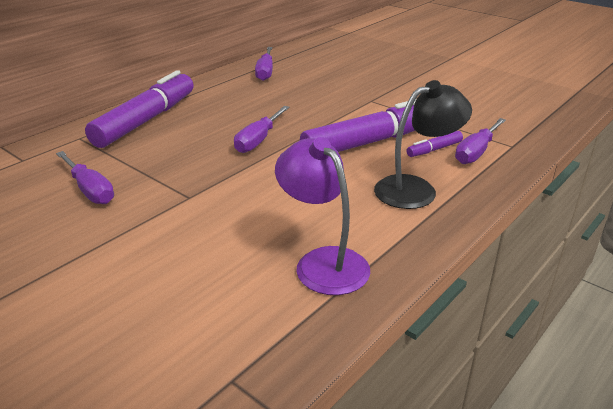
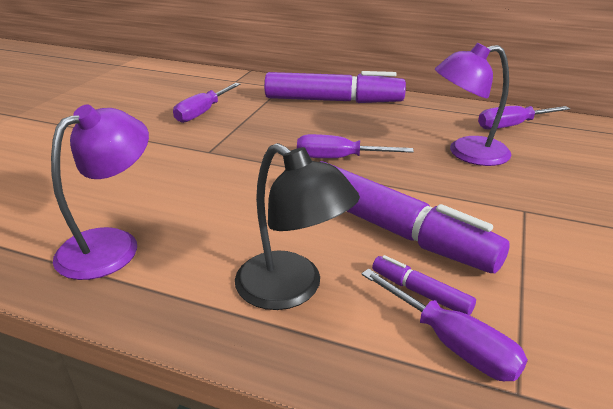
camera: 70 degrees right, 0 degrees up
purple screwdriver [455,118,506,164] -> purple screwdriver turned 150 degrees counterclockwise [361,269,528,381]
none -> purple lamp [435,43,512,166]

